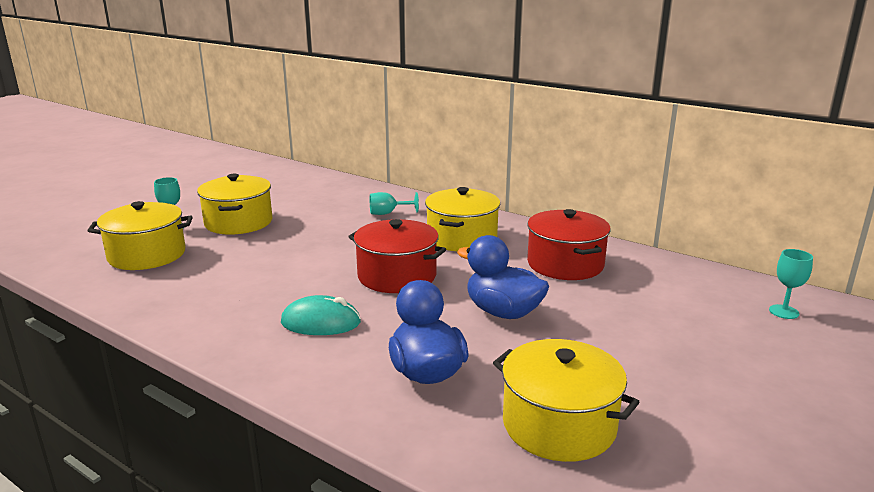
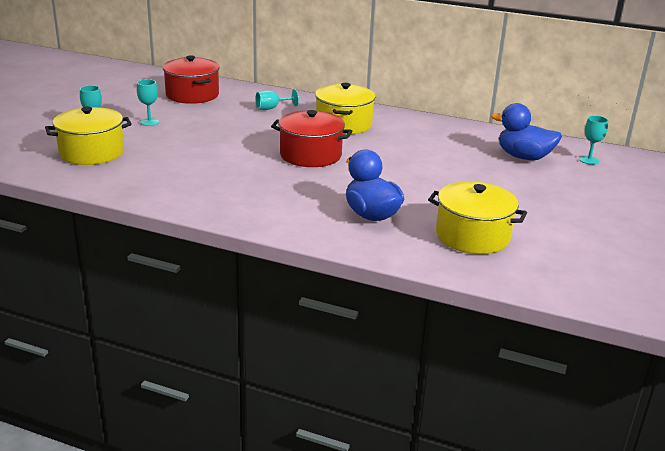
camera: 15 degrees left, 5 degrees up
yellow pot [197,174,272,235] -> turquoise goblet [137,79,159,126]
turquoise mouse [281,295,361,335] -> none
blue duck [457,235,549,319] -> blue duck moved to [491,103,562,160]
red pot [527,209,611,280] -> red pot moved to [162,55,220,104]

